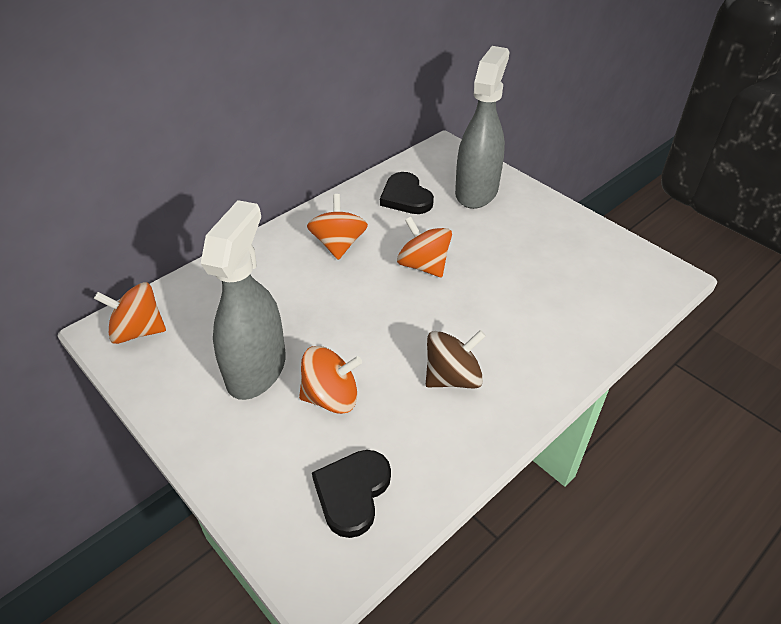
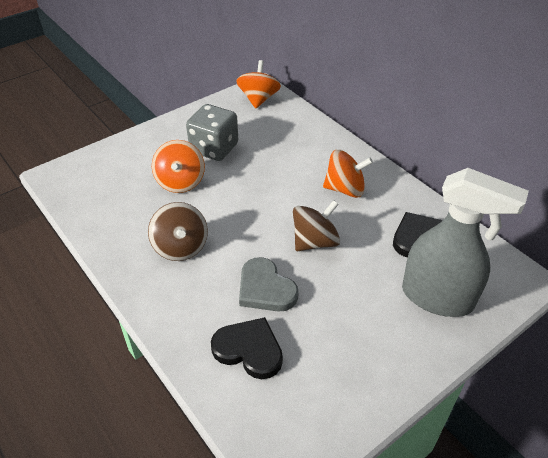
camera: 95 degrees right, 0 degrees up
grey spray bottle [201,200,286,400] -> grey dice [186,104,238,161]
black heart [312,450,391,538] -> black heart moved to [211,317,283,379]
orange spinning top [397,217,452,277] -> brown spinning top [293,200,340,251]
none -> grey heart [239,257,299,312]

